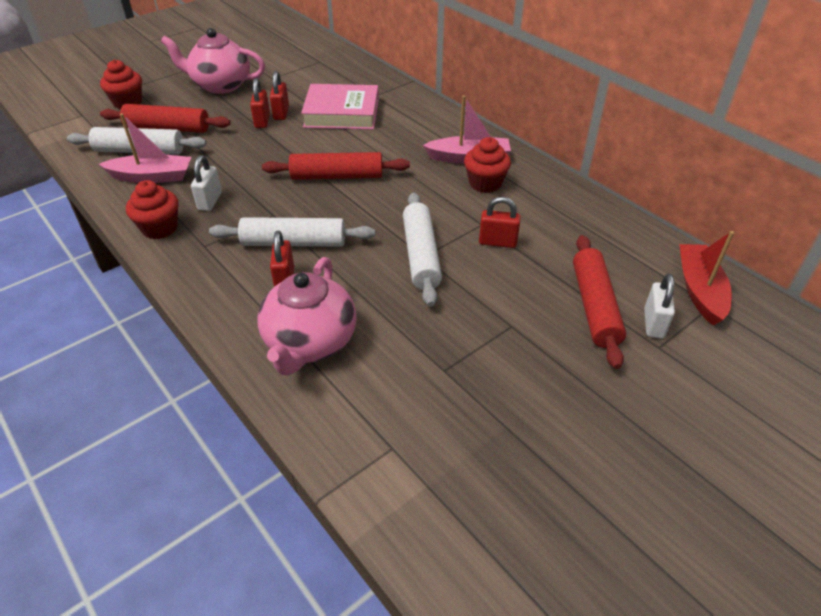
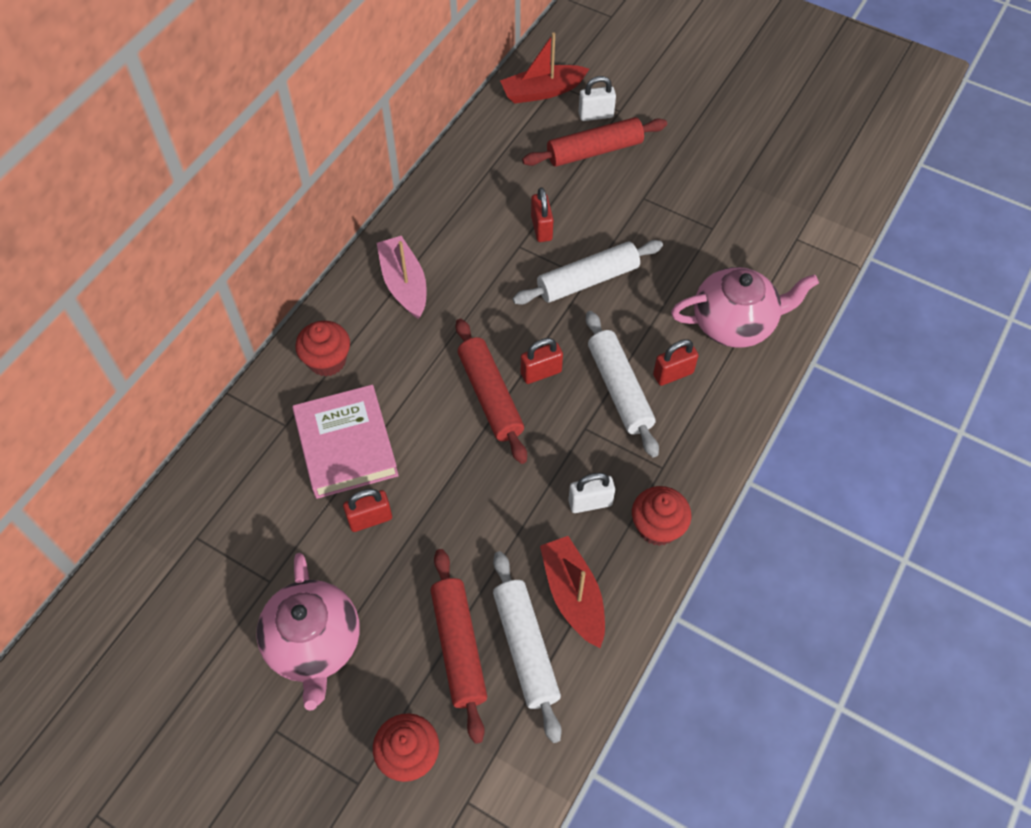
camera: 110 degrees left, 15 degrees up
pink boat [99,113,191,183] -> red boat [540,536,605,648]
red padlock [250,78,270,128] -> red padlock moved to [521,338,563,384]
red cupcake [464,137,511,193] -> red cupcake moved to [295,321,350,376]

